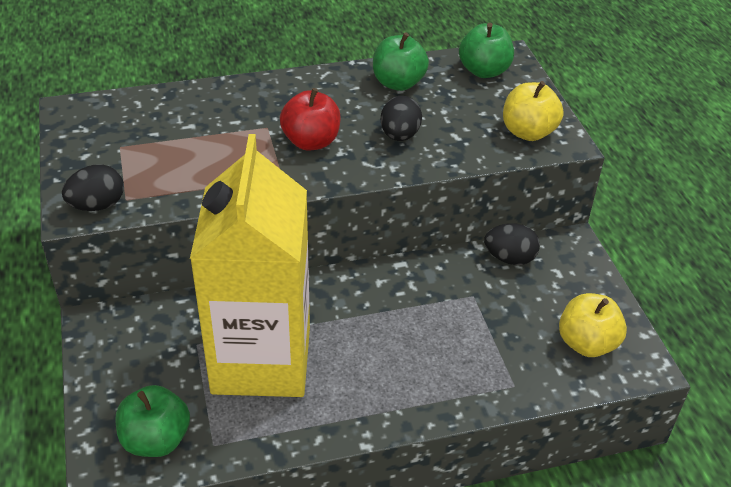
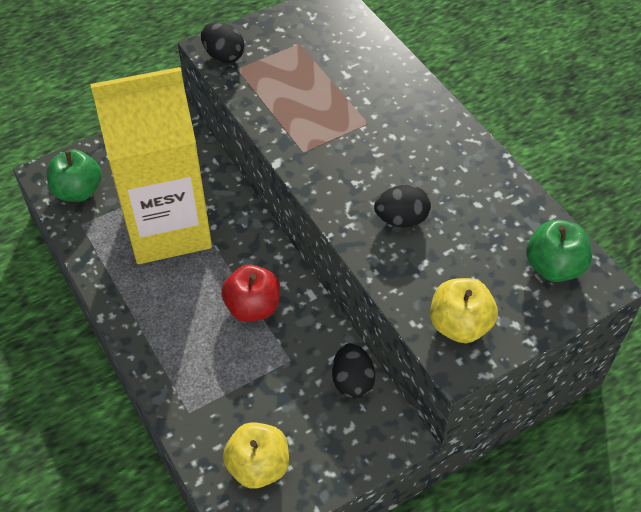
camera: 75 degrees right, 10 degrees up
red apple [280,88,341,151] -> red apple moved to [221,265,280,322]
green apple [373,32,429,91] -> none

